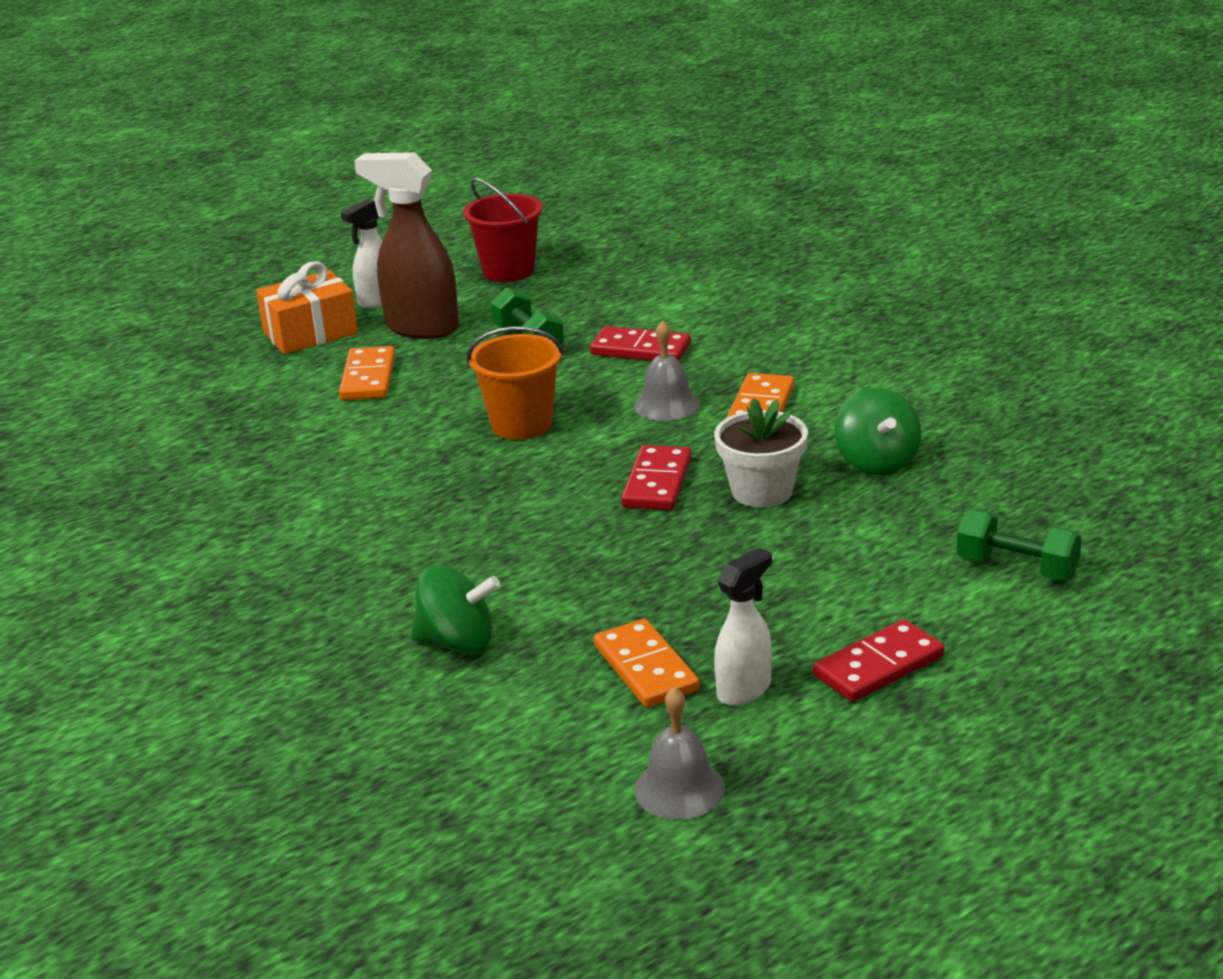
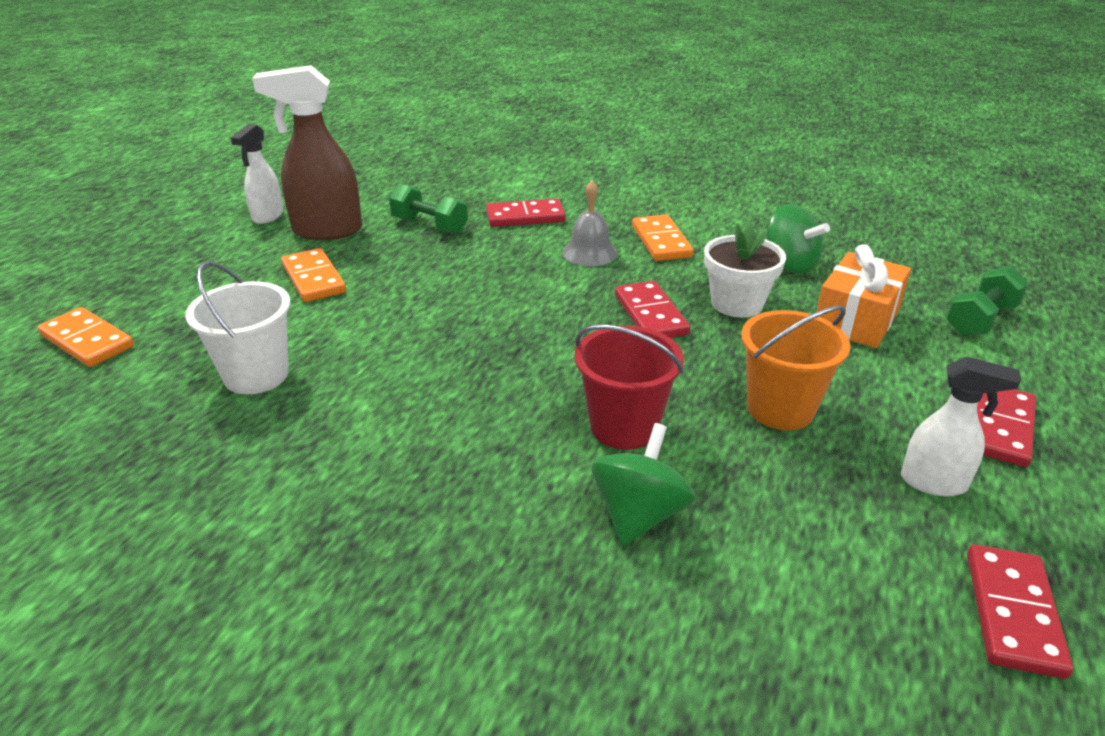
camera: 30 degrees left, 5 degrees up
orange gift [256,261,358,354] -> orange gift moved to [816,244,911,348]
green spinning top [411,565,500,654] -> green spinning top turned 45 degrees counterclockwise [591,423,695,546]
red bucket [463,178,543,282] -> red bucket moved to [575,325,684,450]
orange bucket [467,327,564,440] -> orange bucket moved to [741,305,850,430]
orange domino [594,619,700,708] -> orange domino moved to [38,307,134,367]
grey bell [634,687,725,820] -> red domino [967,544,1074,679]
white spray bottle [714,548,772,706] -> white spray bottle turned 90 degrees clockwise [901,357,1021,496]
green dumbbell [957,509,1082,581] -> green dumbbell turned 45 degrees counterclockwise [946,267,1029,336]
none -> white bucket [185,261,291,394]

